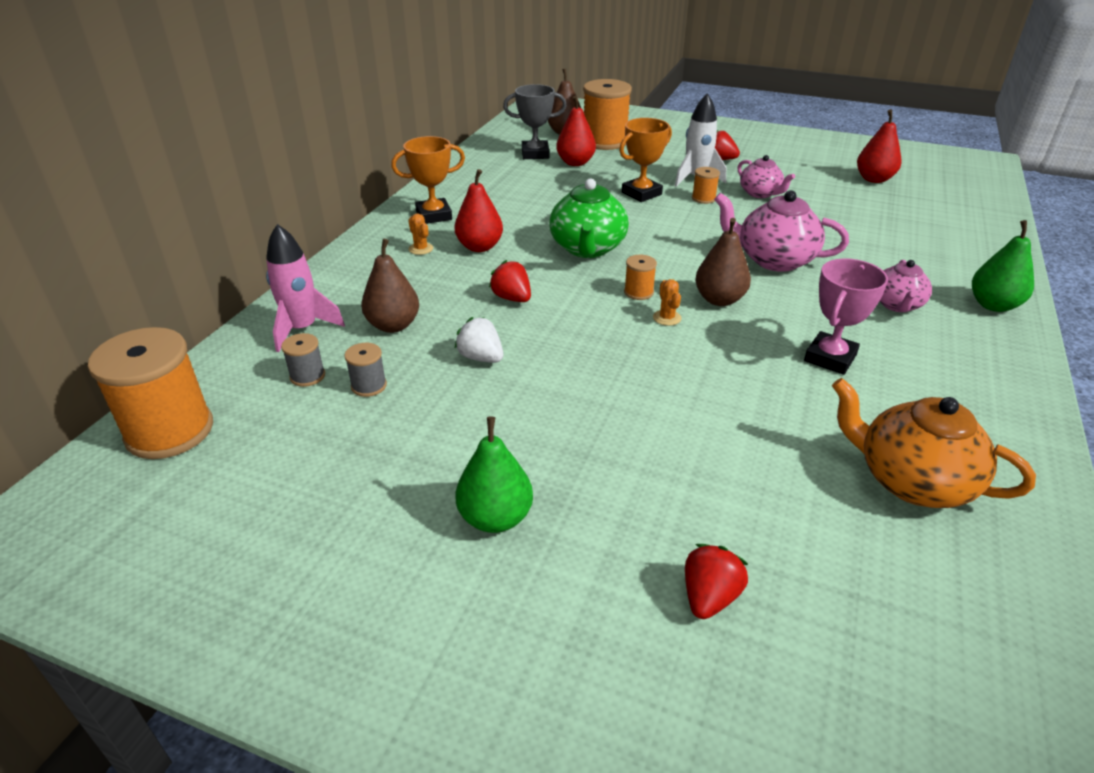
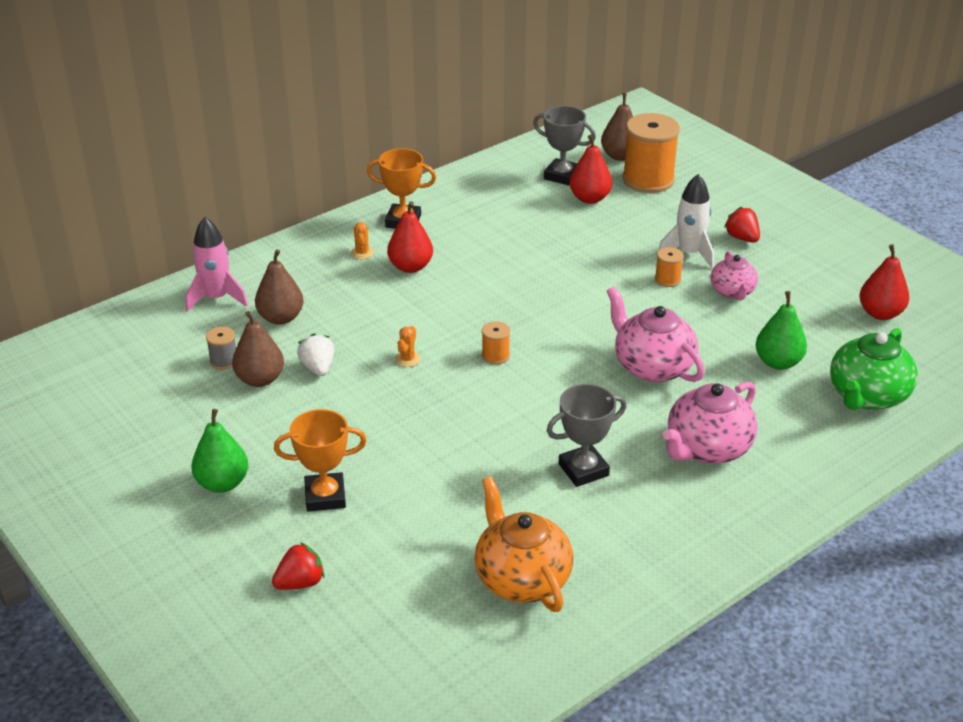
camera: 30 degrees right, 0 degrees up
orange spool [88,327,213,459] -> none
grey spool [281,333,325,387] -> none
red strawberry [489,260,531,302] -> none
green teapot [549,179,629,258] -> green teapot moved to [830,328,918,410]
orange trophy [619,118,672,202] -> orange trophy moved to [274,409,367,512]
orange cactus [653,279,682,326] -> orange cactus moved to [395,326,421,367]
brown pear [695,218,751,306] -> brown pear moved to [232,311,284,387]
pink trophy [804,259,888,375] -> grey trophy [547,384,627,487]
pink teapot [879,260,932,312] -> pink teapot [663,382,758,464], size x1.63
green pear [972,220,1034,312] -> green pear moved to [756,291,807,370]

